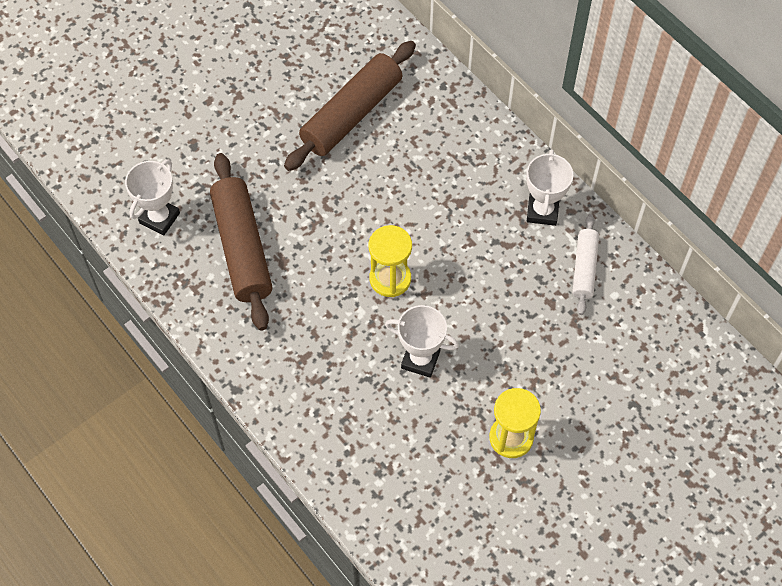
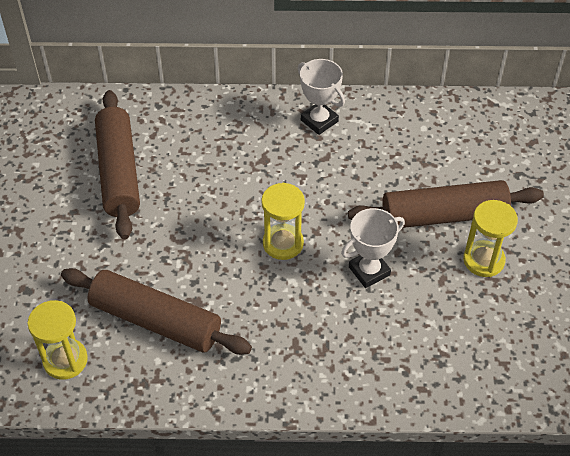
camera: 50 degrees left, 10 degrees down
white trophy [125,159,180,235] -> yellow hourglass [28,300,88,380]
white rolling pin [572,214,599,315] -> none
none -> brown rolling pin [348,180,544,228]

